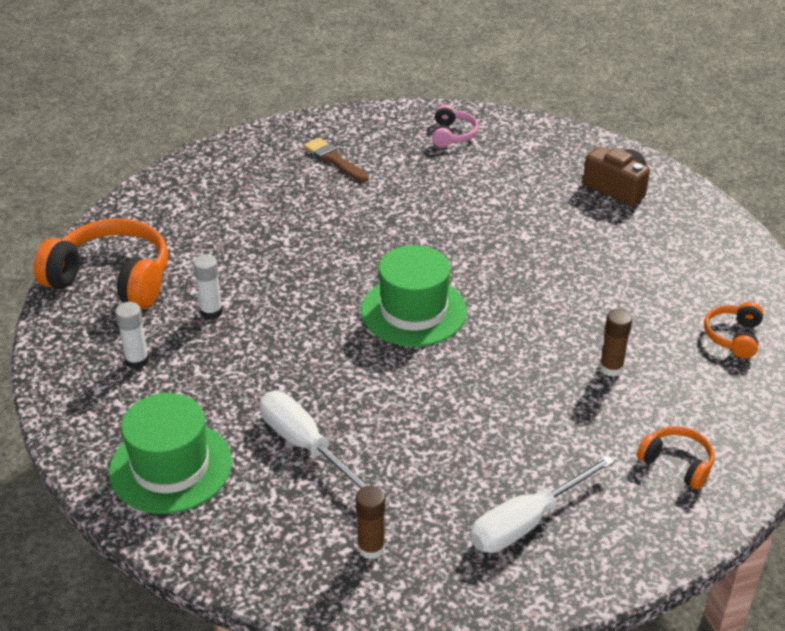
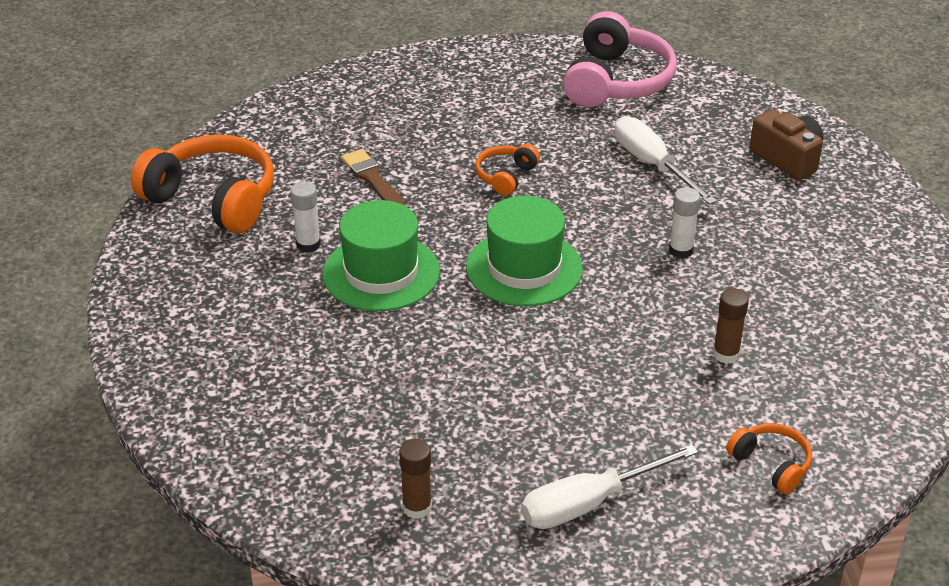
camera: 10 degrees right, 0 degrees up
green hat [109,393,232,514] -> green hat moved to [323,200,440,311]
white glue stick [115,302,149,369] -> white glue stick moved to [669,187,700,259]
white screwdriver [259,391,371,488] -> white screwdriver moved to [614,116,717,204]
brown brush [304,137,368,182] -> brown brush moved to [341,149,405,206]
pink headphones [432,105,479,148] -> pink headphones [563,11,677,107], size x2.02
orange headphones [704,302,764,358] -> orange headphones moved to [475,144,540,196]

